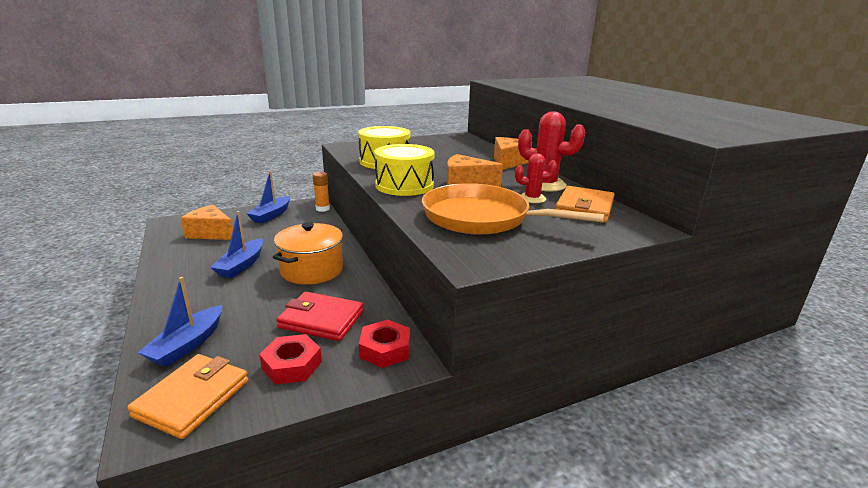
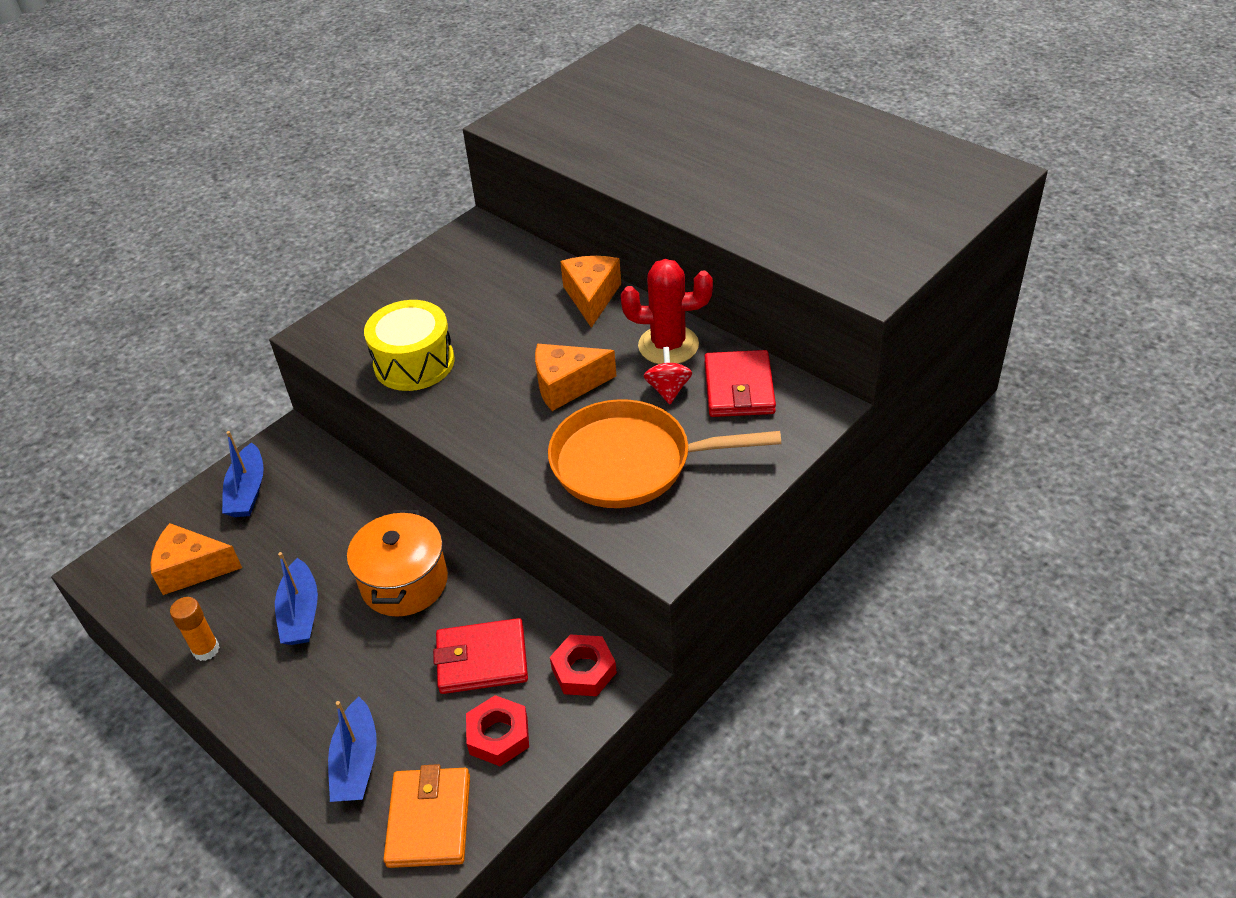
camera: 20 degrees left, 20 degrees up
orange glue stick [313,172,330,212] -> orange glue stick moved to [170,597,220,661]
yellow drum [375,144,435,196] -> none
red cactus [515,153,557,203] -> red spinning top [644,347,692,404]
orange wallet [556,186,615,222] -> red wallet [705,350,776,417]

